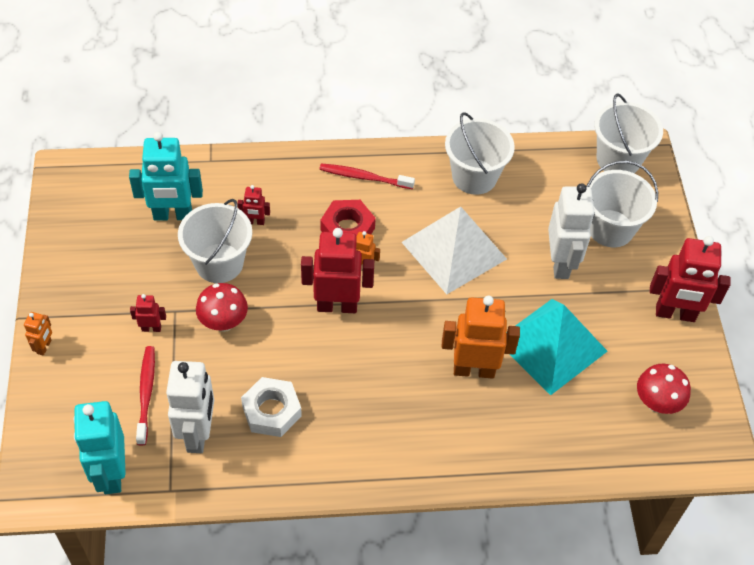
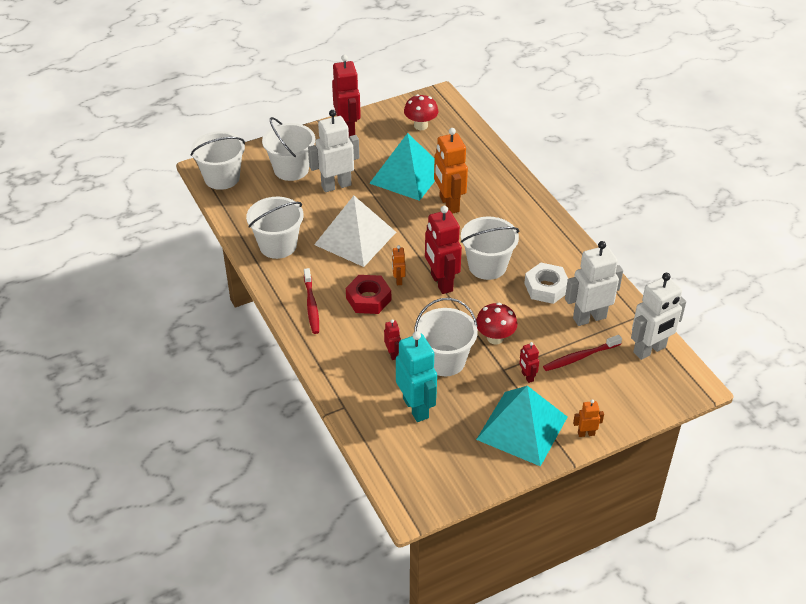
camera: 110 degrees left, 10 degrees down
turquoise robot [73,401,126,494] -> white robot [631,273,686,360]
none -> white bucket [461,216,519,280]
none -> turquoise pyramid [476,386,567,466]

